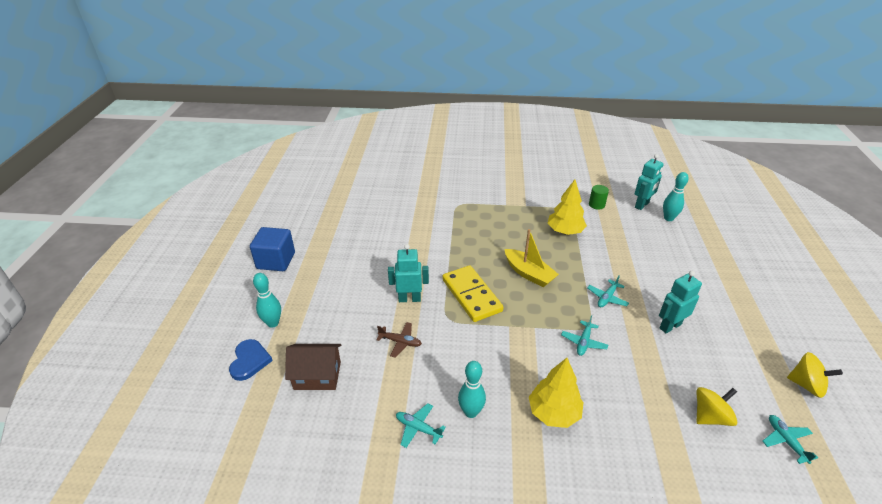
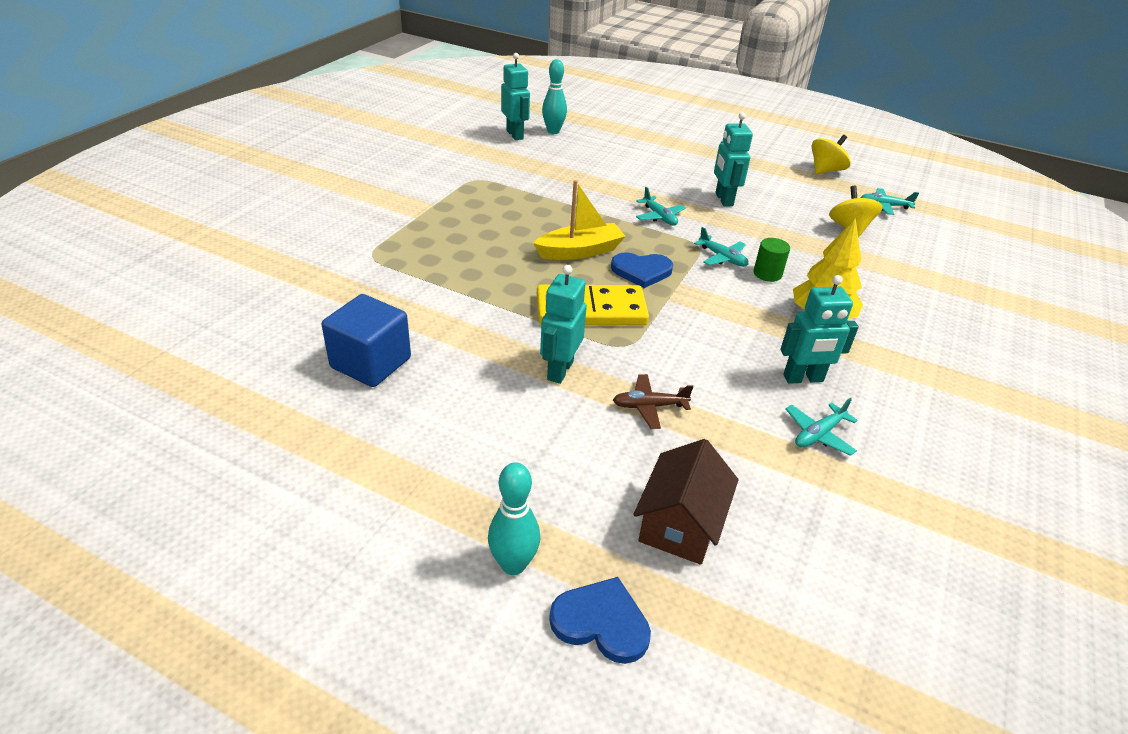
camera: 70 degrees left, 0 degrees up
blue cube [250,227,295,271] -> blue cube moved to [322,294,411,387]
brown plane [376,322,422,358] -> brown plane turned 135 degrees counterclockwise [613,374,693,429]
turquoise bowling pin [458,361,486,418] -> turquoise robot [780,275,859,384]
yellow tree [548,180,587,235] -> none
green cylinder [589,185,609,210] -> green cylinder moved to [754,238,790,282]
none -> blue heart [611,252,673,288]

